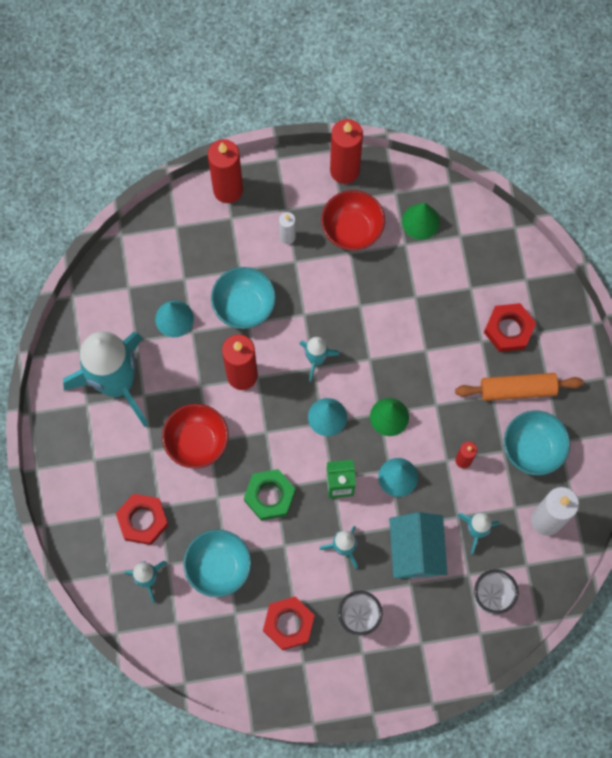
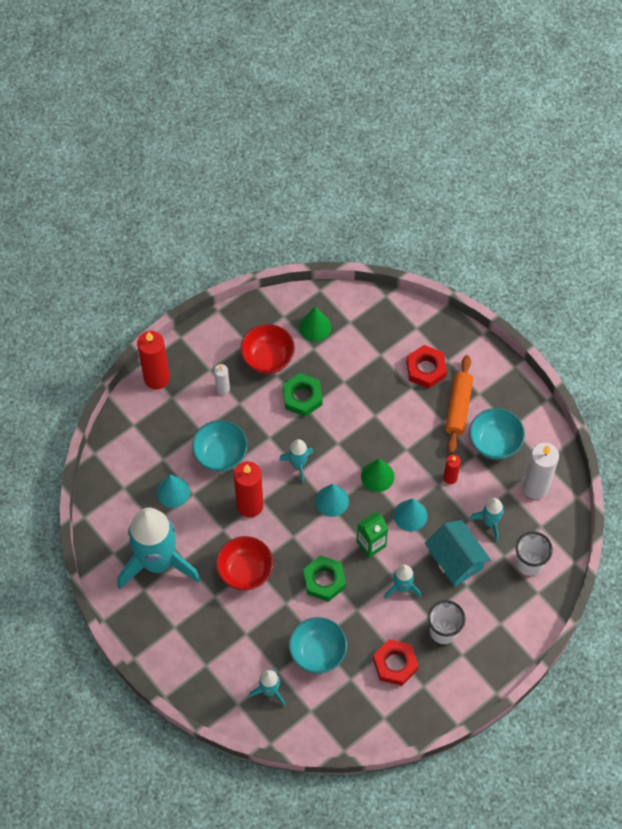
camera: 30 degrees left, 10 degrees down
red nut [116,494,169,545] -> none
red candle [330,119,363,184] -> none
orange rolling pin [455,373,584,401] -> orange rolling pin turned 45 degrees counterclockwise [445,355,473,453]
none -> green nut [283,373,323,417]

